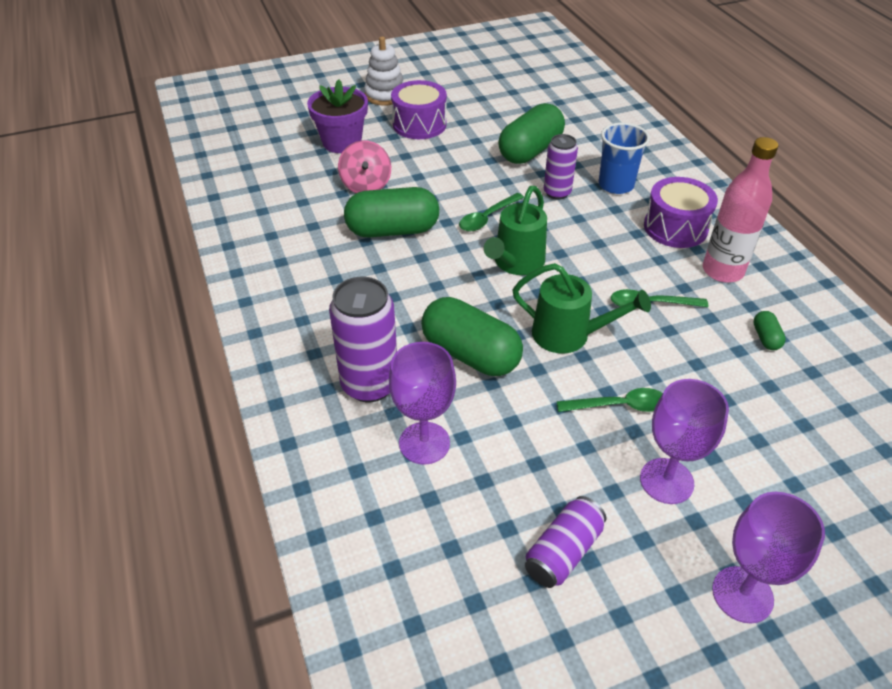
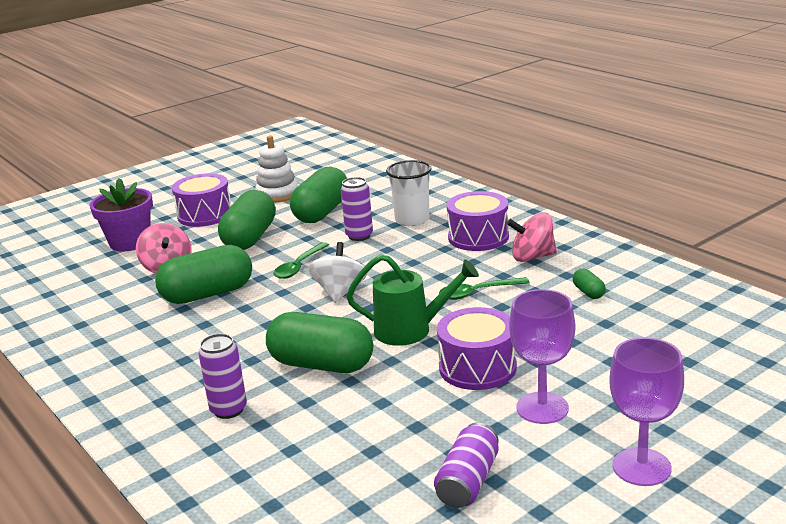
camera: 15 degrees left, 20 degrees down
purple can [329,277,397,402] -> purple can [198,334,247,419], size x0.62
white stacking toy [364,36,404,106] -> white stacking toy moved to [255,135,298,203]
purple goblet [389,342,456,464] -> none
green watering can [484,186,547,275] -> white spinning top [308,242,367,303]
green spoon [557,388,663,412] -> purple drum [437,307,517,390]
blue cup [598,123,650,194] -> white cup [386,160,432,226]
pink bottle [703,137,778,283] -> pink spinning top [507,212,557,262]
none -> green capsule [218,190,276,250]

